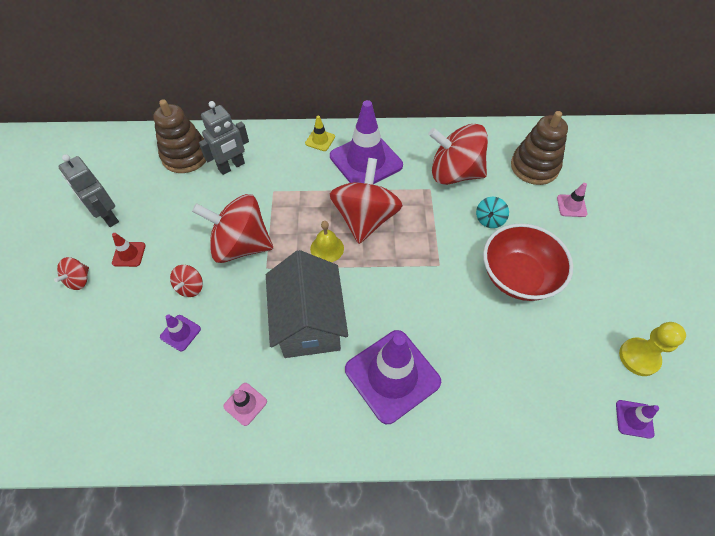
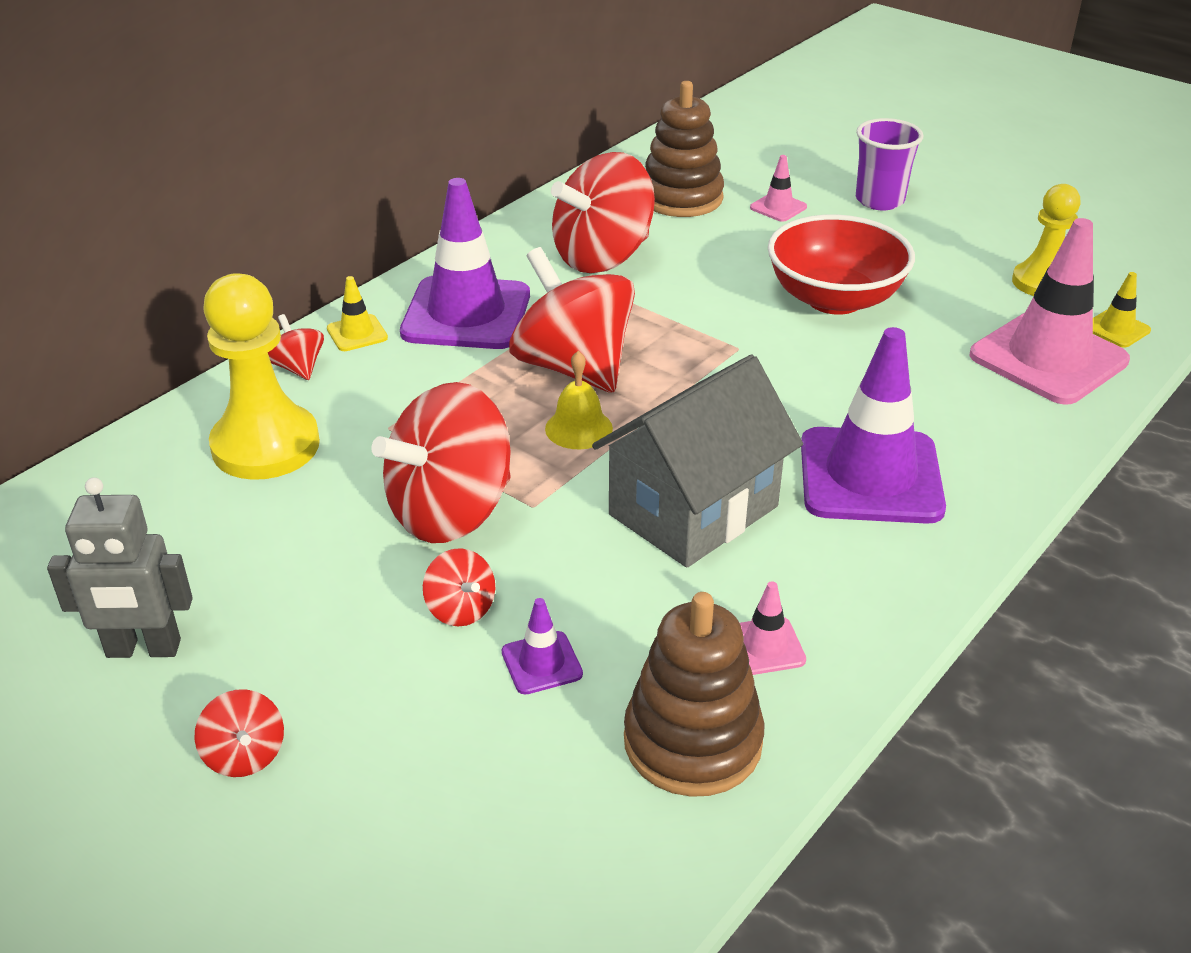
camera: 50 degrees left, 20 degrees down
red traffic cone [112,233,146,267] -> none
brown stacking toy [153,99,206,173] -> brown stacking toy moved to [624,592,765,797]
grey robot [199,101,249,175] -> yellow pawn [203,273,320,480]
grey house [266,250,348,358] -> grey house turned 75 degrees counterclockwise [592,355,803,568]
turquoise spinning top [476,197,509,228] -> none
purple traffic cone [616,400,659,439] -> yellow traffic cone [1093,272,1151,348]
none -> red spinning top [268,314,324,380]
none -> purple cup [856,118,923,210]
none -> pink traffic cone [970,218,1130,405]

